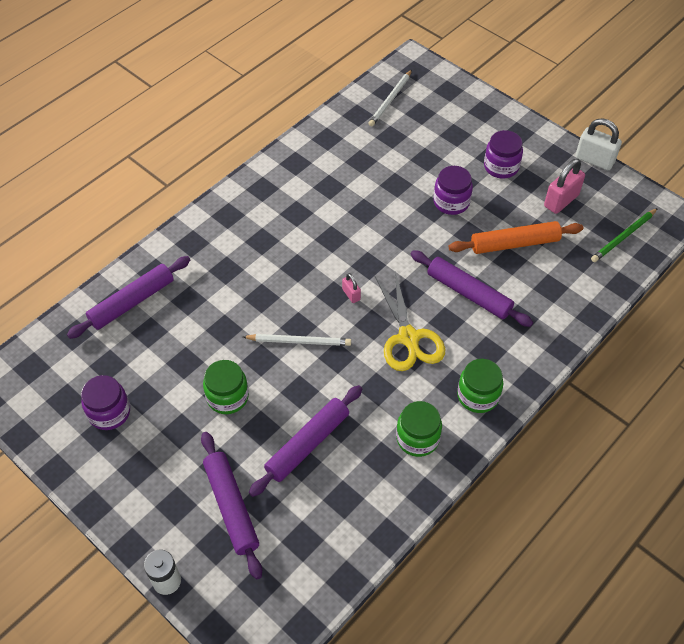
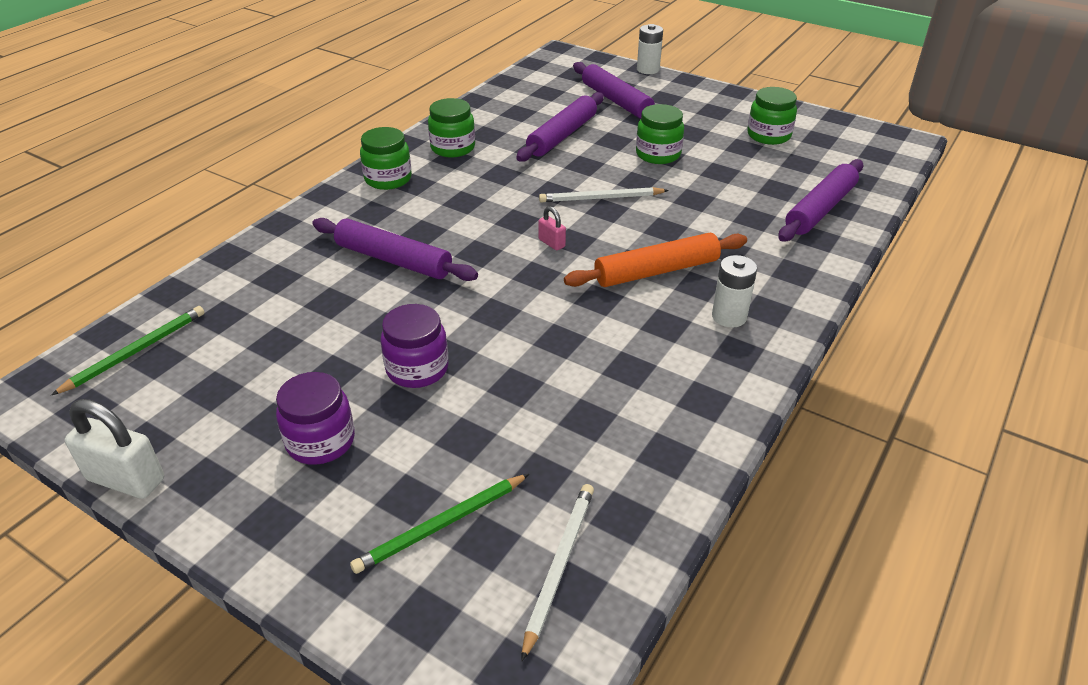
camera: 170 degrees right, 15 degrees down
purple jar [81,375,130,430] -> green jar [747,87,797,145]
yellow scissors [375,271,445,371] -> none
orange rolling pin [449,221,583,254] -> orange rolling pin moved to [564,233,747,287]
pink padlock [544,159,585,214] -> none
none -> green pencil [350,474,529,574]
none -> white battery [712,255,757,328]

